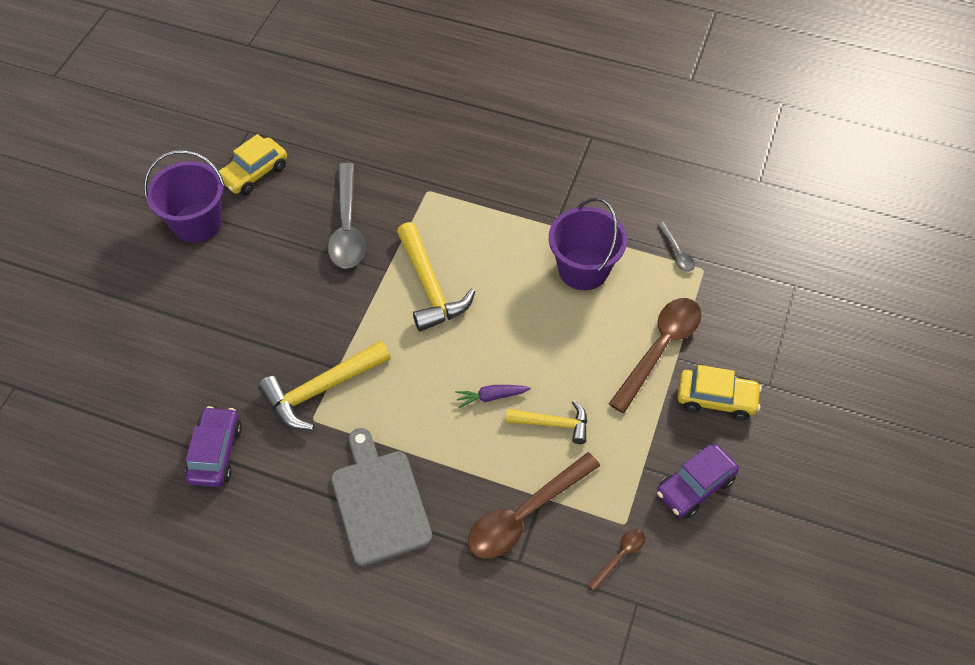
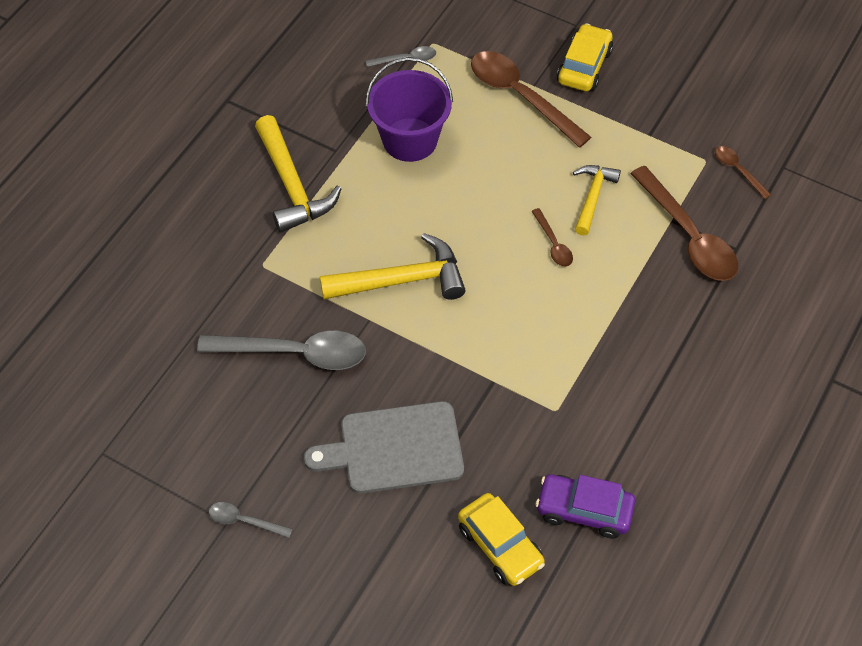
camera: 80 degrees left, 0 degrees up
purple bucket [144,150,225,243] -> grey spoon [209,502,293,538]
yellow car [219,134,287,195] -> yellow car moved to [458,493,545,586]
yellow hammer [258,340,391,430] -> yellow hammer moved to [255,115,342,233]
grey cutting board [331,428,432,566] -> grey cutting board moved to [304,401,464,493]
purple carrot [455,385,531,408] -> brown spoon [532,208,573,267]
purple car [657,444,739,518] -> none

